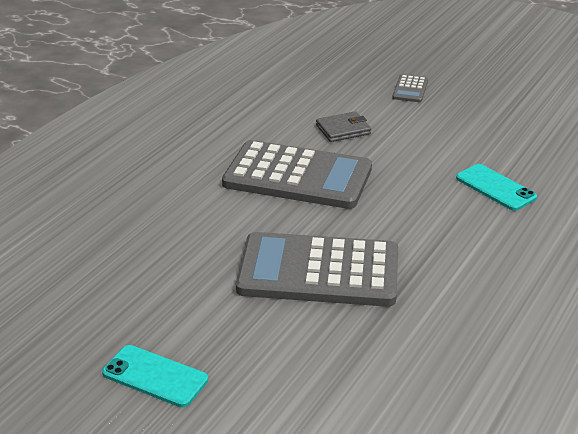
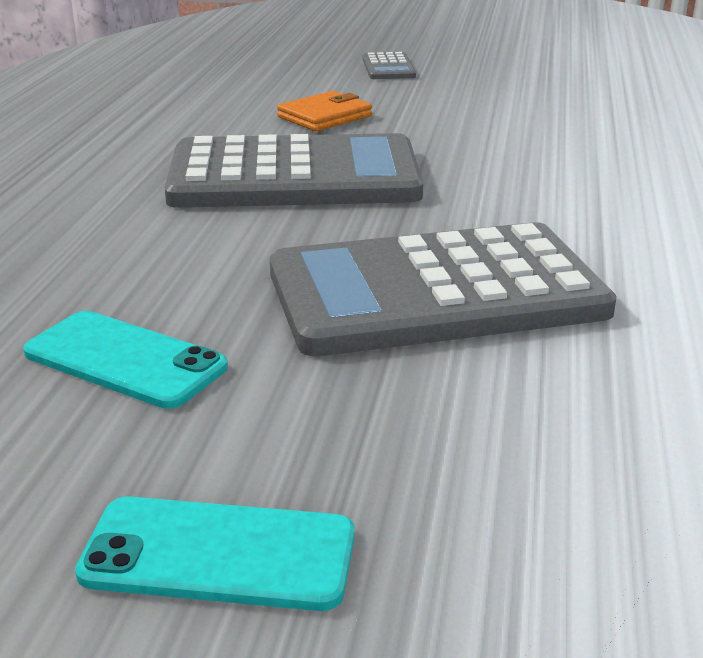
camera: 20 degrees left, 5 degrees down
grey wallet [316,111,371,142] -> orange wallet [277,91,372,131]
turquoise phone [456,164,537,211] -> turquoise phone moved to [23,311,228,409]

